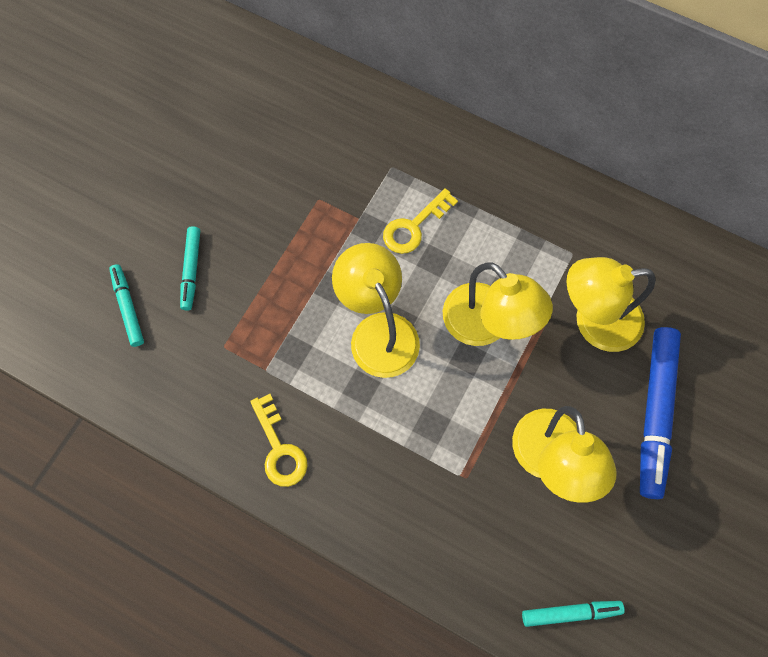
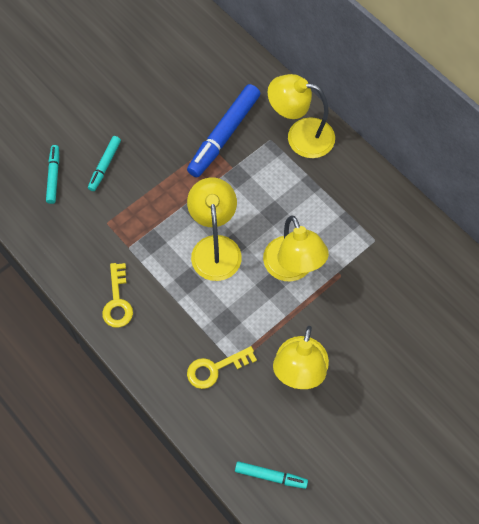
camera: 20 degrees right, 5 degrees down
yellow key [383,188,458,254] -> yellow key moved to [187,346,257,389]
yellow lamp [567,257,656,352] -> yellow lamp moved to [268,74,335,158]
blue marker [640,327,681,499] -> blue marker moved to [187,84,260,177]

